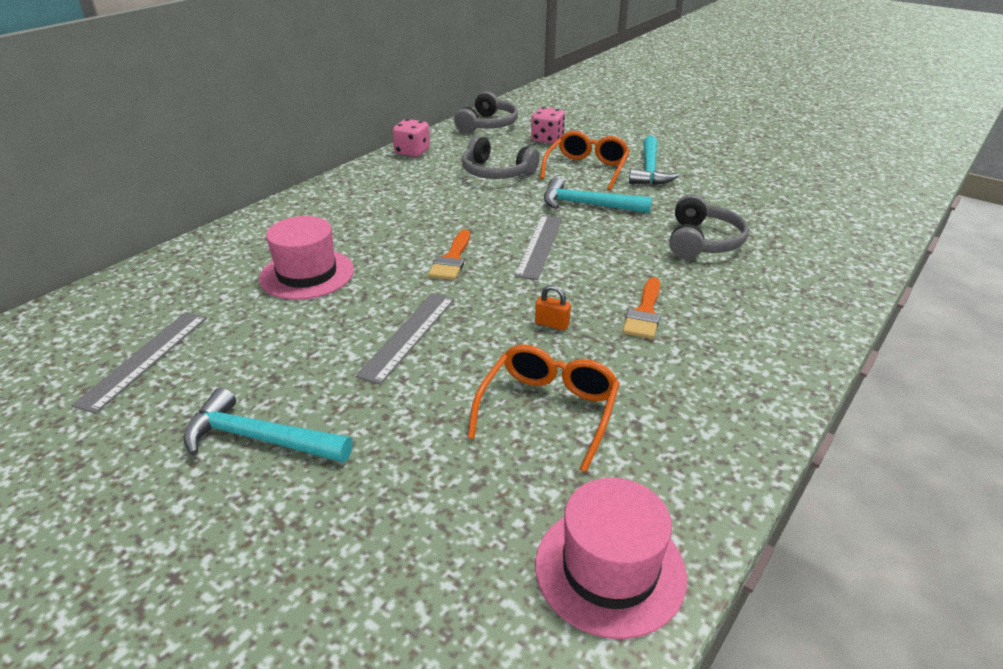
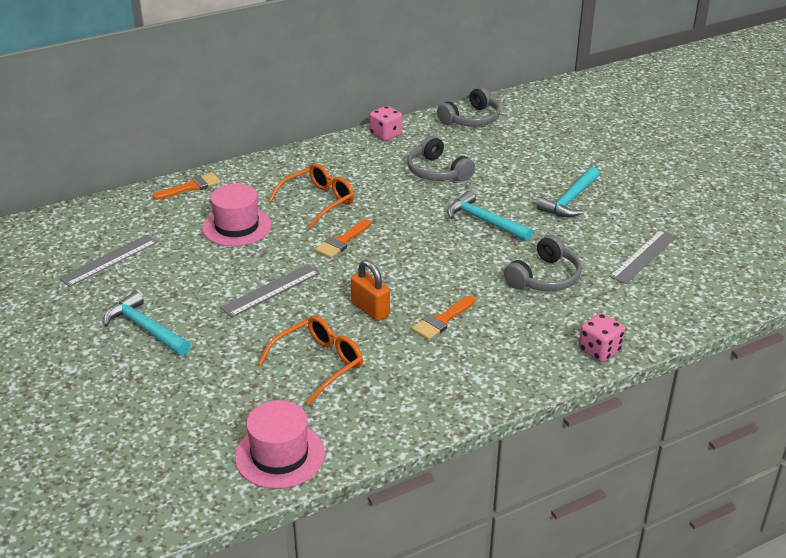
camera: 25 degrees right, 0 degrees up
grey ruler [515,215,563,280] -> grey ruler moved to [609,230,677,284]
pink dice [531,107,565,144] -> pink dice moved to [579,313,625,362]
orange padlock [535,285,571,330] -> orange padlock [351,260,390,321], size x1.72
orange glasses [540,131,630,191] -> orange glasses moved to [268,164,354,229]
none -> orange brush [153,173,221,200]

